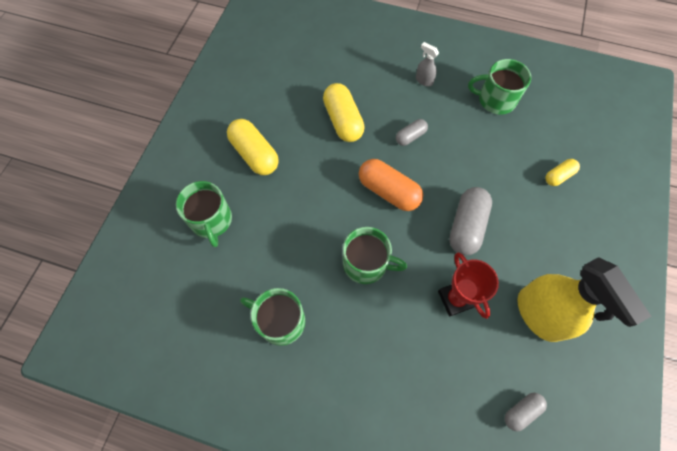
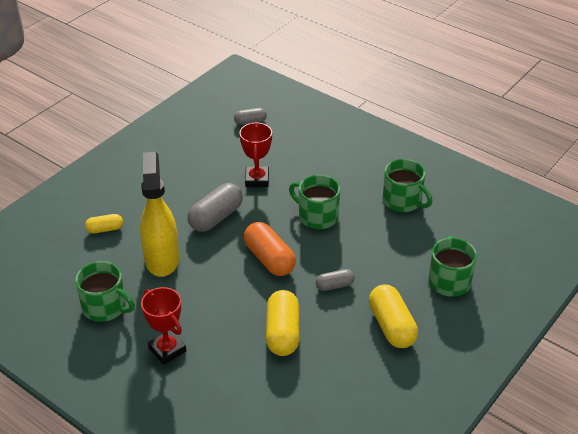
camera: 160 degrees left, 25 degrees down
grey capsule [396,119,428,146] -> grey capsule moved to [316,269,355,291]
grey spray bottle [416,42,439,86] -> red trophy [141,287,186,365]
yellow spray bottle [518,257,651,342] -> yellow spray bottle moved to [140,152,179,277]

